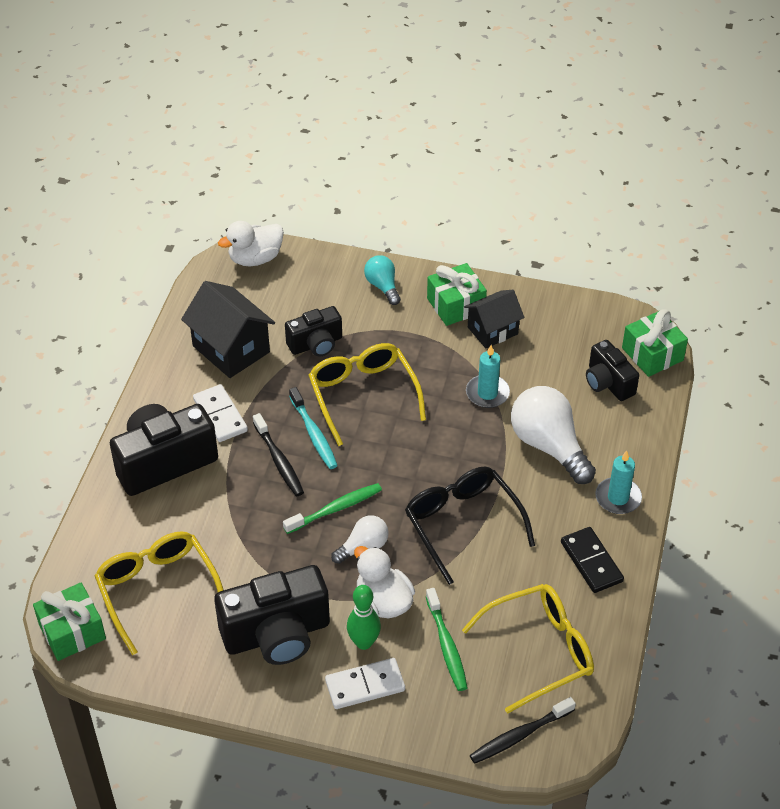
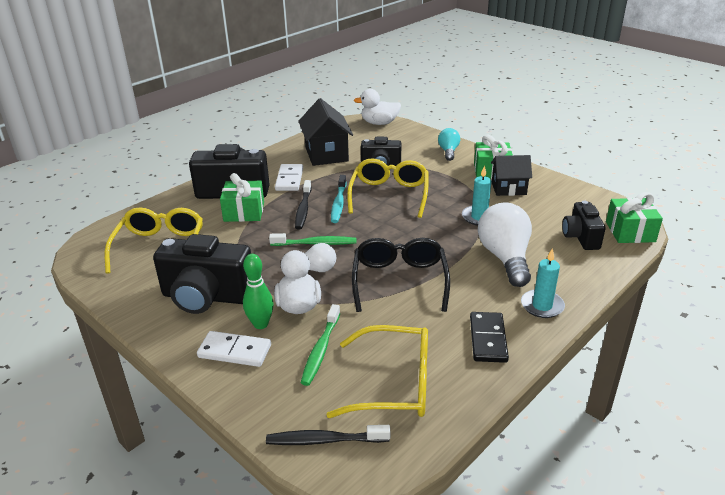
camera: 30 degrees right, 15 degrees down
green gift [33,583,106,661] -> green gift moved to [220,173,264,222]

